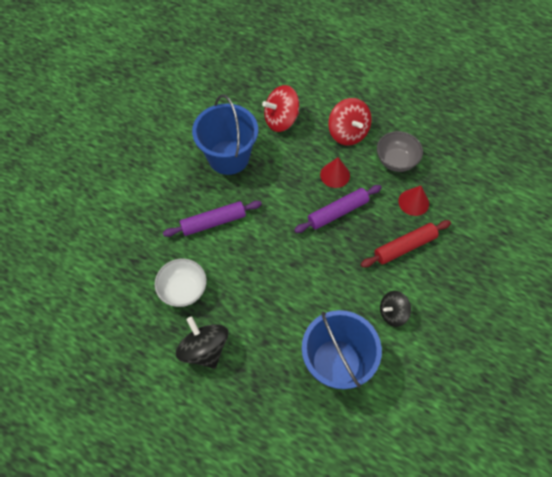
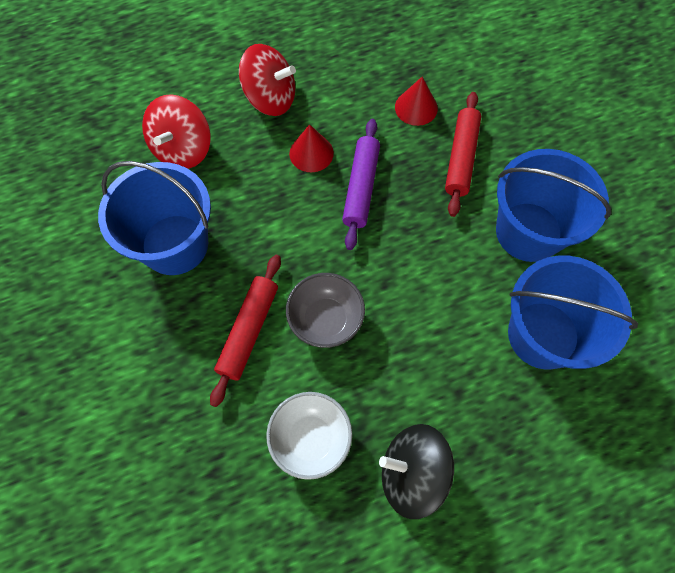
camera: 50 degrees left, 5 degrees up
purple rolling pin [163,201,262,237] -> red rolling pin [210,255,281,407]
grey bowl [377,131,423,172] -> grey bowl moved to [286,273,365,348]
black spinning top [380,291,411,327] -> blue bucket [496,149,611,262]

